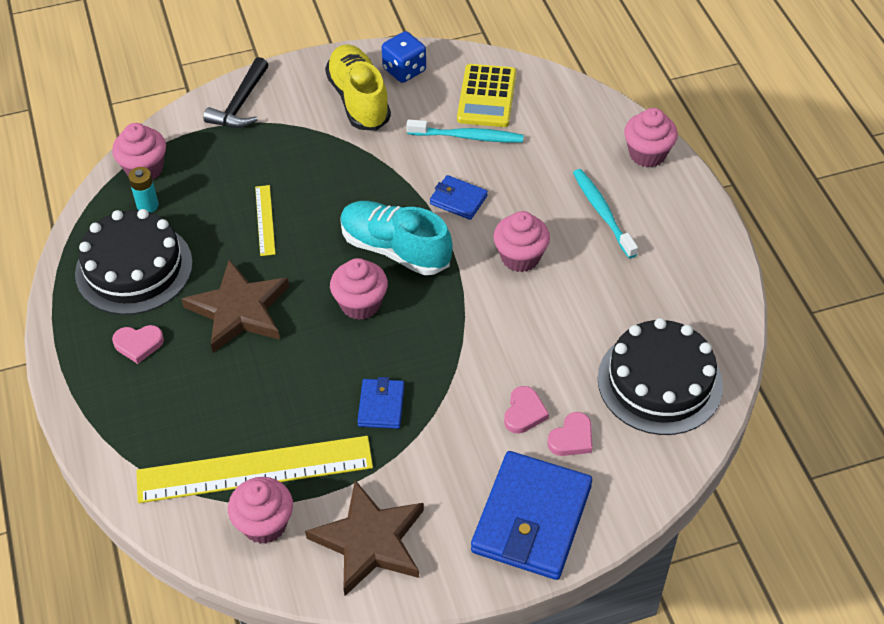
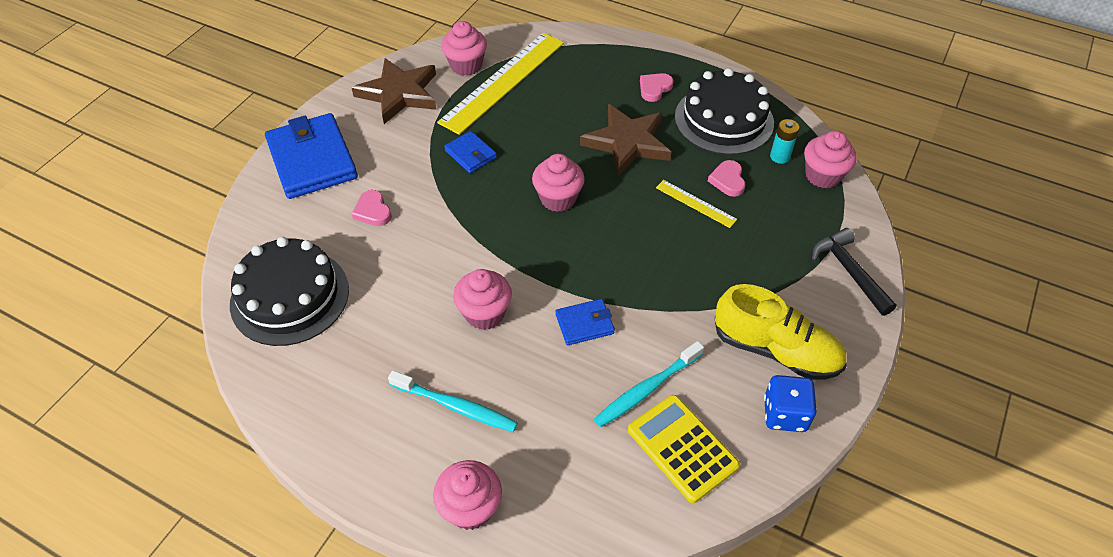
camera: 135 degrees right, 0 degrees up
turquoise shoe [340,201,453,275] -> none
pink heart [547,412,592,456] -> pink heart moved to [708,160,745,197]

